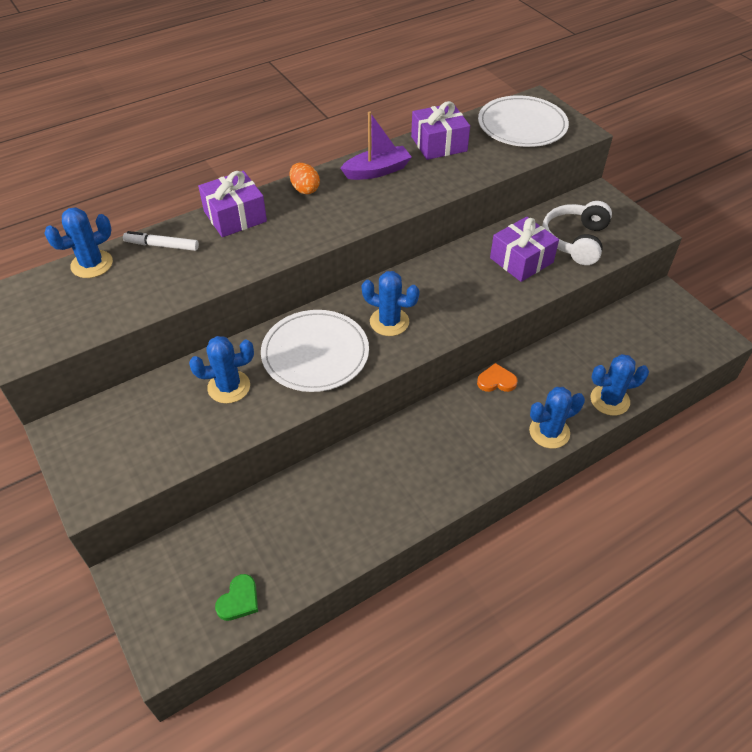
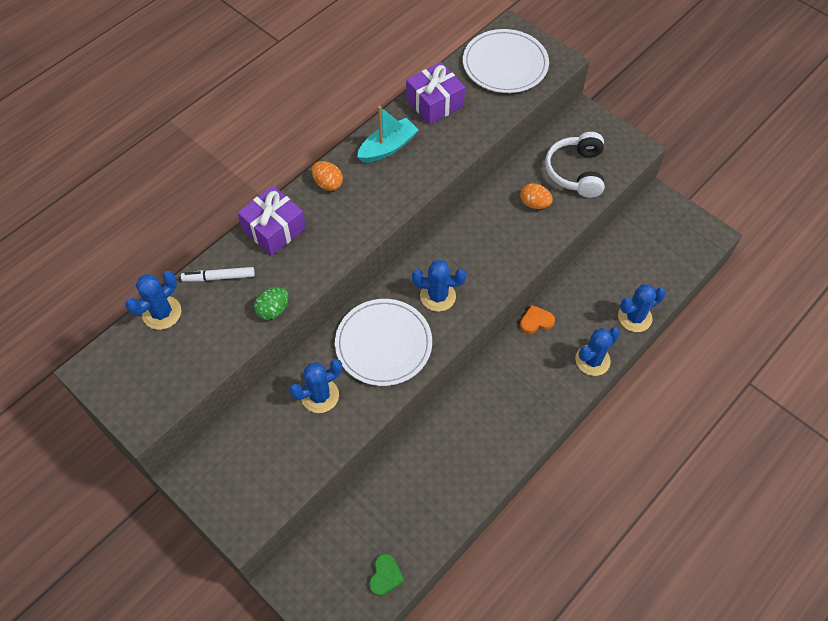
camera: 15 degrees left, 10 degrees up
purple boat [341,111,412,180] -> turquoise boat [357,106,418,163]
purple gift [490,217,559,282] -> orange egg [520,183,553,209]
none -> green egg [254,287,289,320]

